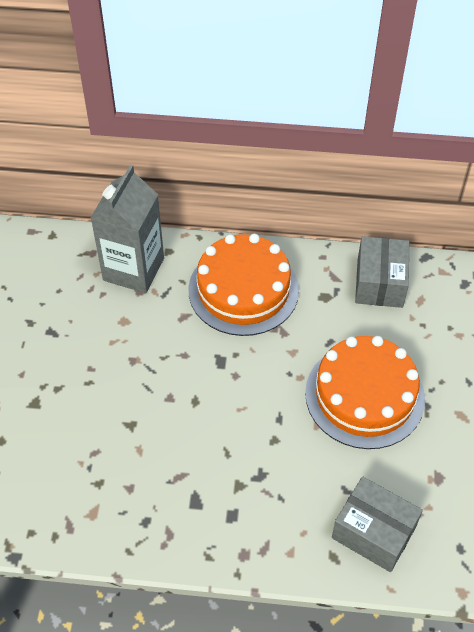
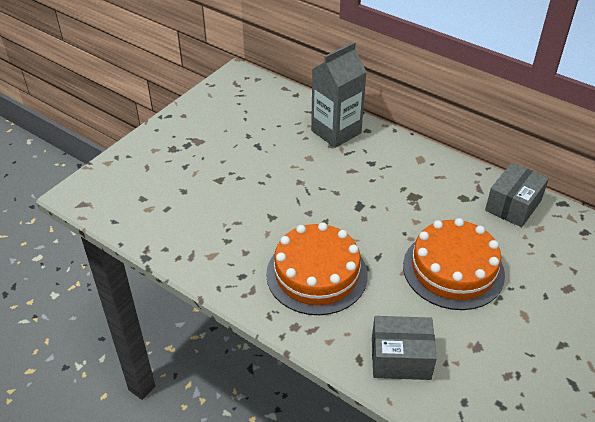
camera: 30 degrees right, 10 degrees down
orange cake [188,234,299,336] -> orange cake moved to [266,222,368,315]
grey box [332,476,423,572] -> grey box turned 60 degrees counterclockwise [372,316,437,380]

